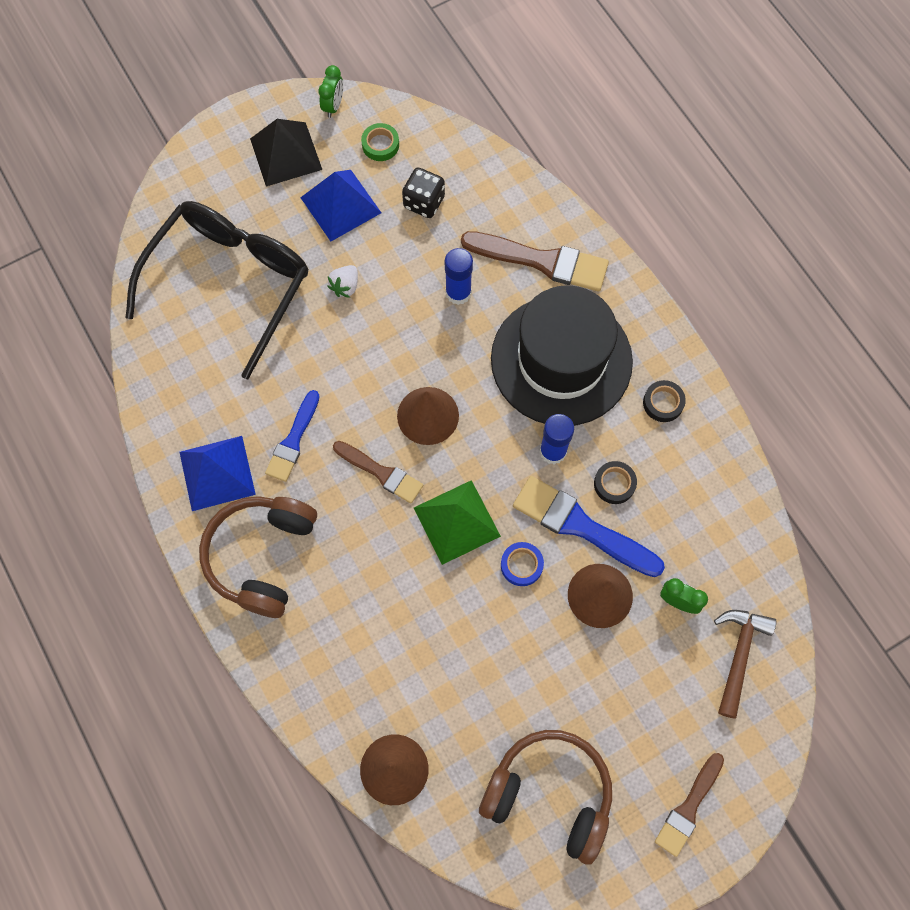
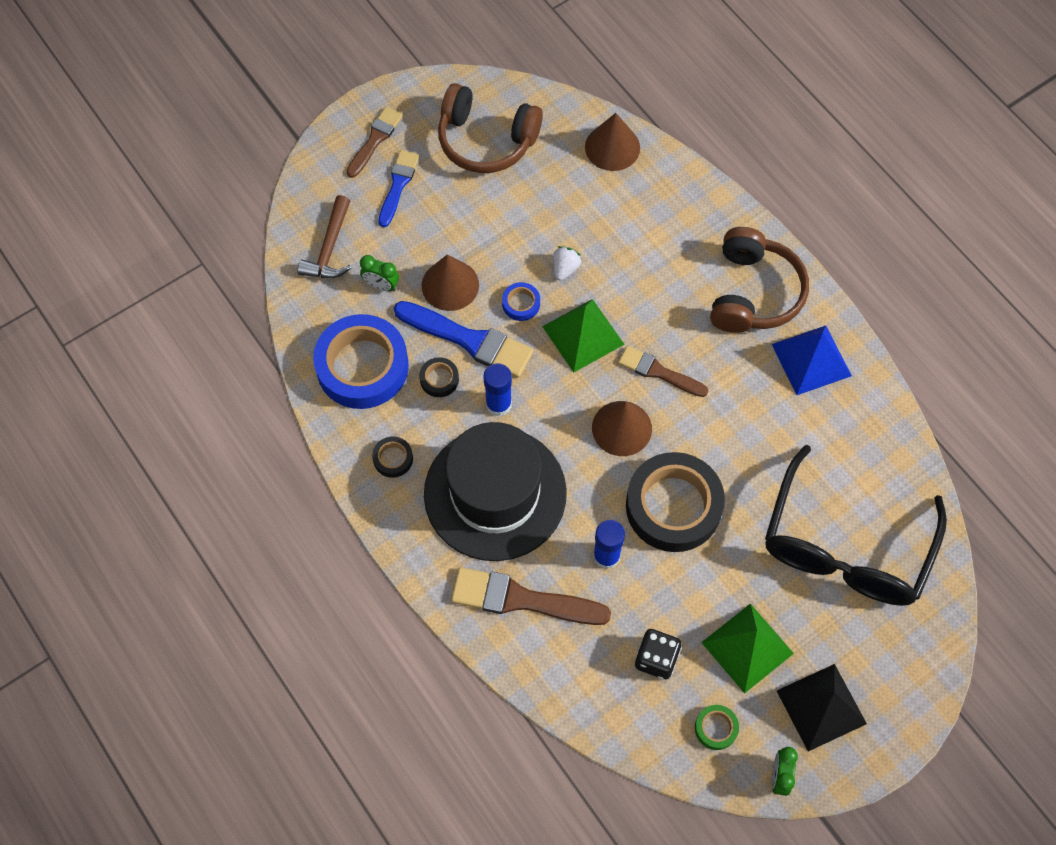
camera: 175 degrees right, 5 degrees down
blue brush [265,390,320,482] -> blue brush moved to [378,150,420,227]
blue pyramid [300,170,381,241] -> green pyramid [701,603,794,694]
white strawberry [327,265,358,298] -> white strawberry moved to [553,246,582,281]
none -> blue tape [313,314,409,409]
none -> black tape [626,452,725,552]

